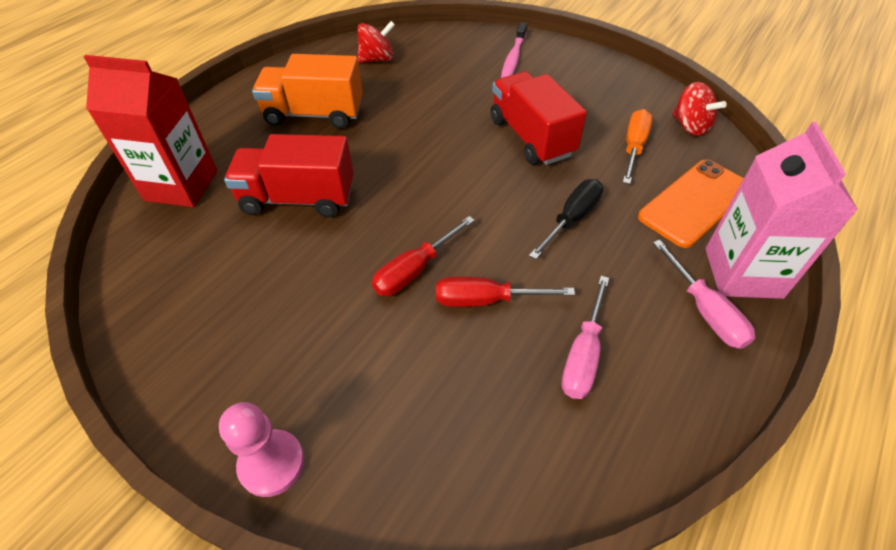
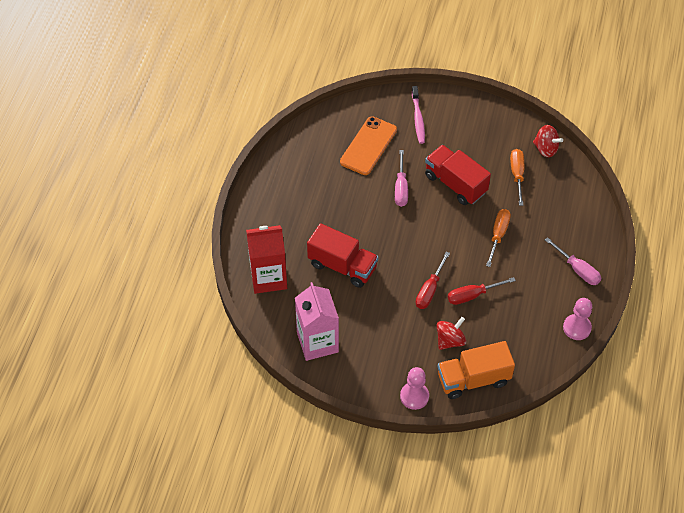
camera: 20 degrees left, 5 degrees up
red truck [224,134,354,218] -> red truck turned 135 degrees counterclockwise [307,223,378,288]
orange truck [252,54,363,129] -> orange truck moved to [438,341,515,399]
red spinning top [358,21,395,63] -> red spinning top moved to [437,317,467,350]
black screwdriver [529,179,603,259] -> orange screwdriver [486,209,511,267]
pink screwdriver [561,276,609,399] -> pink screwdriver moved to [395,150,408,207]
orange phone [638,159,744,248] -> orange phone moved to [340,116,397,175]
pink carton [705,122,858,299] -> pink carton moved to [295,282,339,361]
none -> pink pawn [563,298,592,340]

